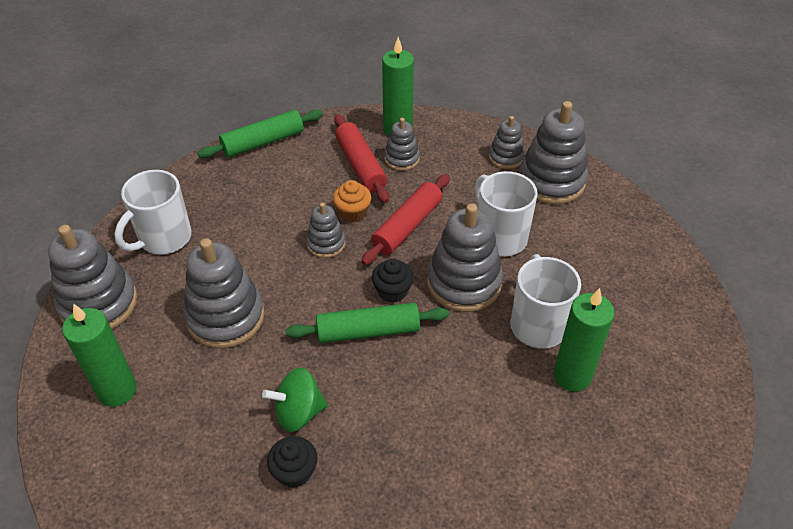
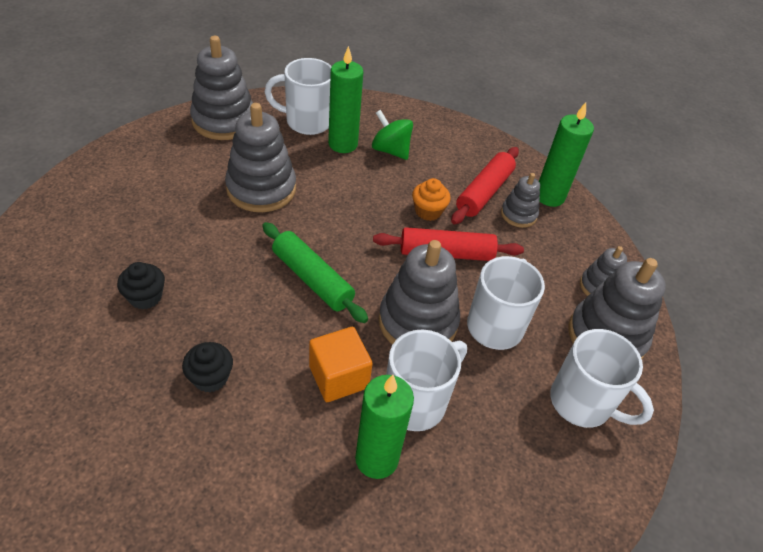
camera: 50 degrees right, 0 degrees up
green candle [62,304,137,407] -> green candle moved to [328,46,363,153]
green rolling pin [198,110,323,158] -> none
green spinning top [262,368,328,432] -> green spinning top moved to [372,110,413,160]
grey stacking toy [306,203,346,258] -> none
black cupcake [372,259,414,303] -> black cupcake moved to [182,342,233,393]
none -> orange cube [309,327,373,402]
none -> white mug [550,329,654,428]

